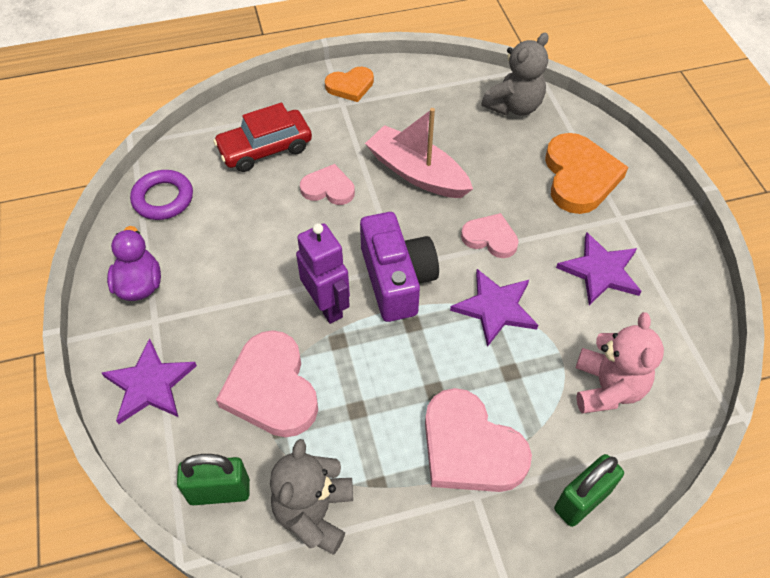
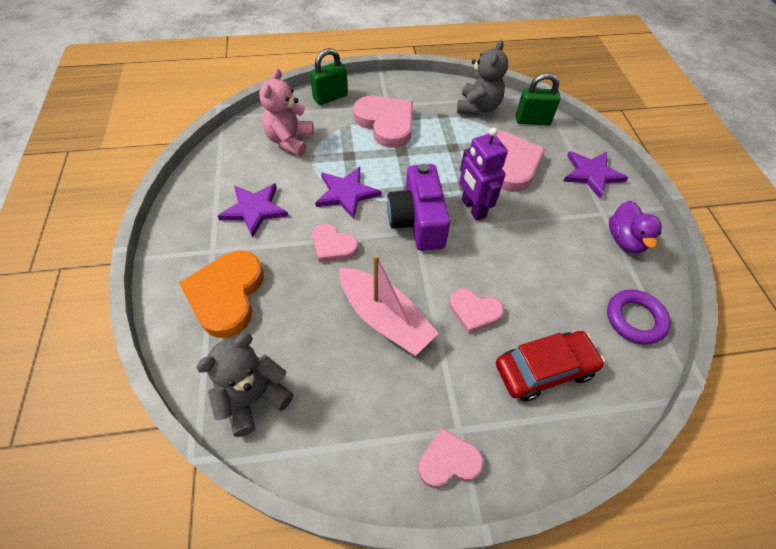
camera: 175 degrees left, 0 degrees up
orange heart [325,67,374,102] -> pink heart [418,428,484,488]

